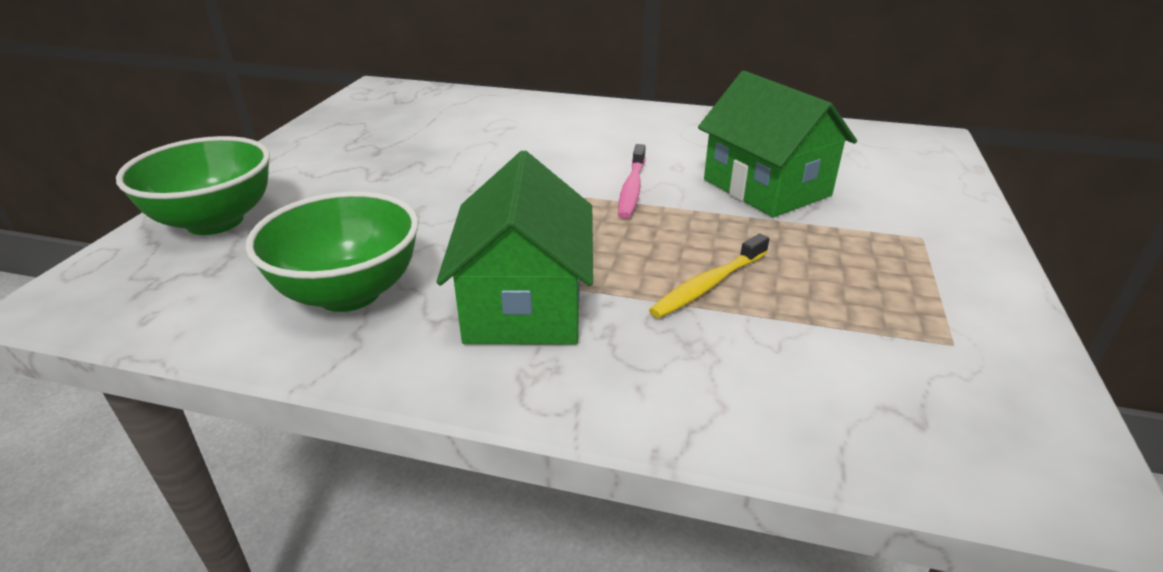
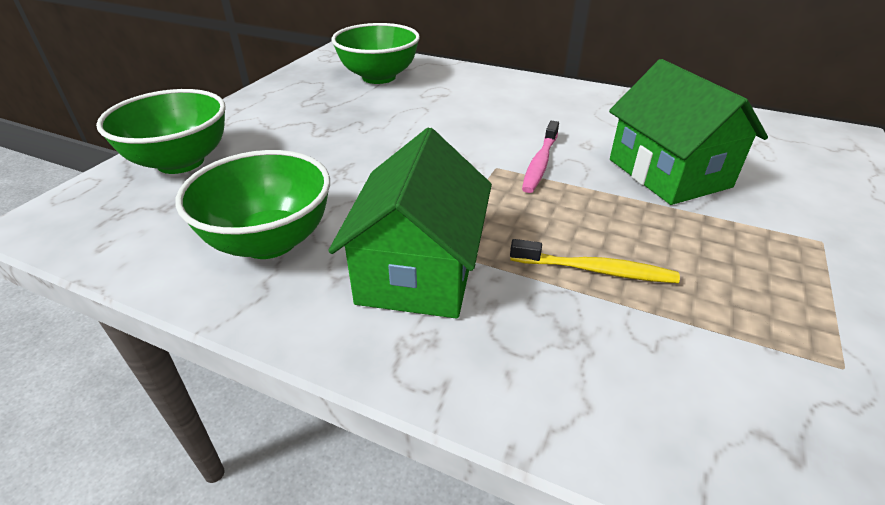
camera: 10 degrees right, 5 degrees up
yellow toothbrush [649,234,769,318] -> yellow toothbrush turned 135 degrees counterclockwise [510,239,680,283]
none -> green bowl [332,23,420,84]

